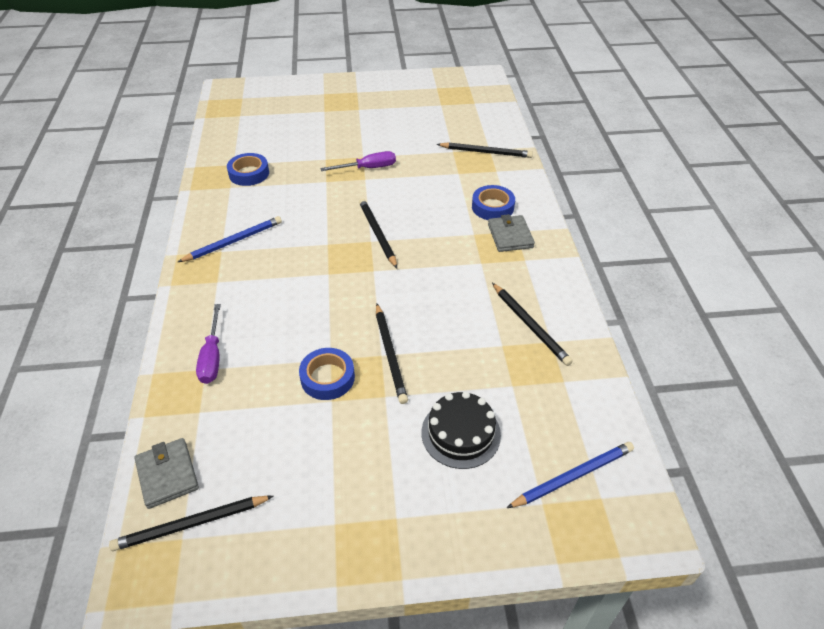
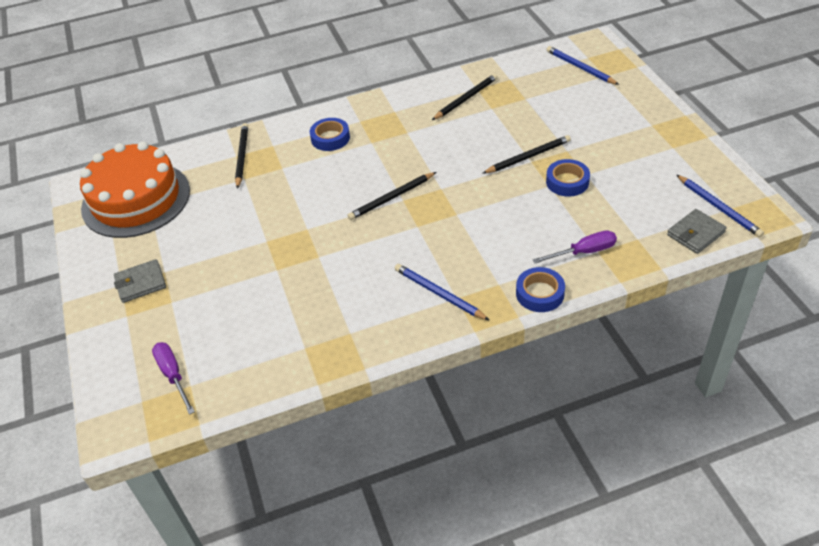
camera: 100 degrees left, 0 degrees up
black pencil [109,496,273,551] -> blue pencil [677,175,764,237]
blue tape [227,153,269,186] -> blue tape moved to [516,267,565,312]
purple screwdriver [320,151,396,171] -> purple screwdriver moved to [152,342,195,415]
black cake [421,391,501,469] -> none
grey wallet [488,214,535,252] -> grey wallet moved to [114,259,166,303]
none -> orange cake [80,141,190,238]

